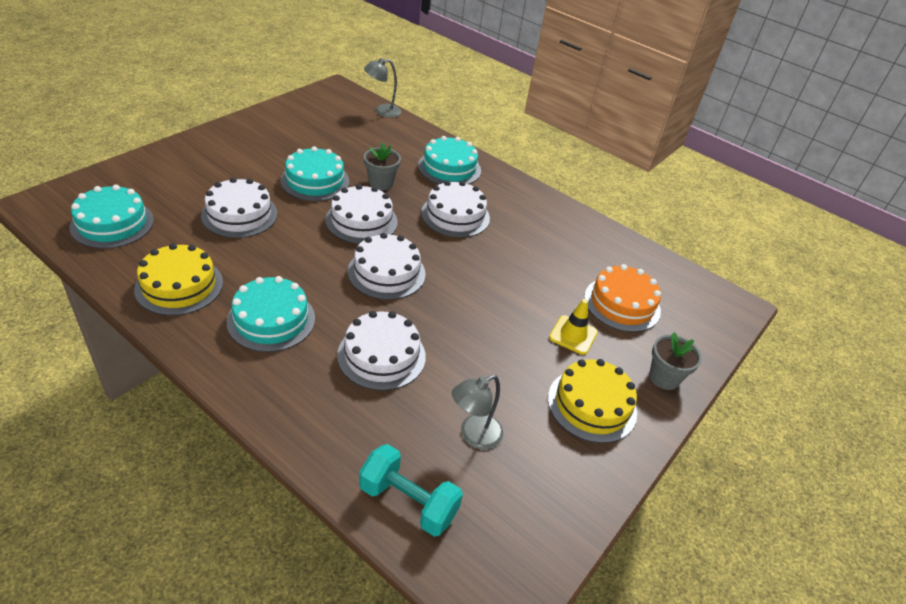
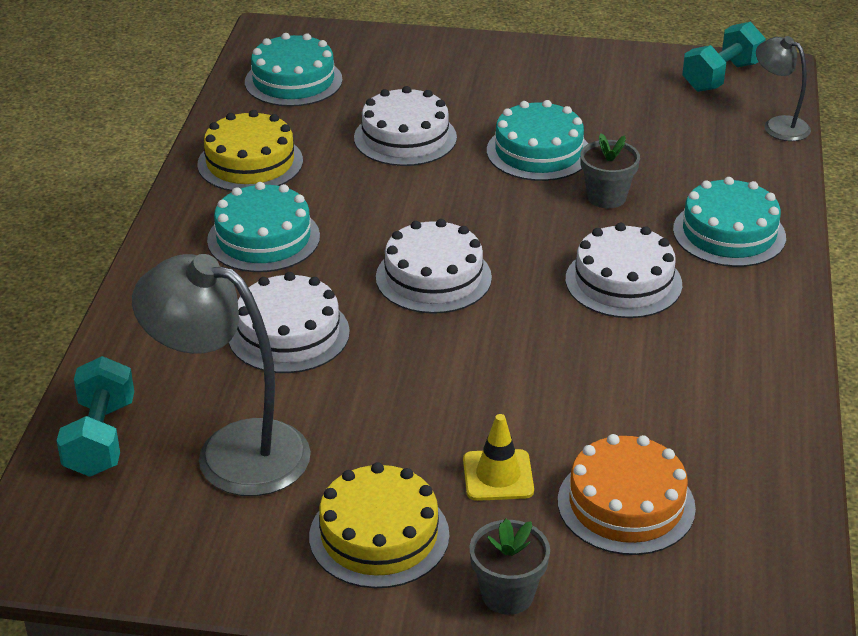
camera: 65 degrees right, 5 degrees down
white cake [325,184,398,244] -> none
grey lamp [452,375,503,450] -> grey lamp [132,254,311,496], size x1.86
none -> turquoise dumbbell [682,22,766,92]

